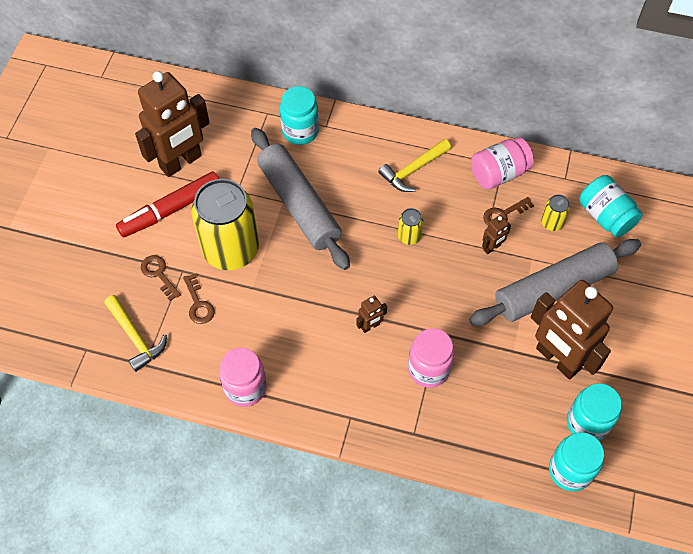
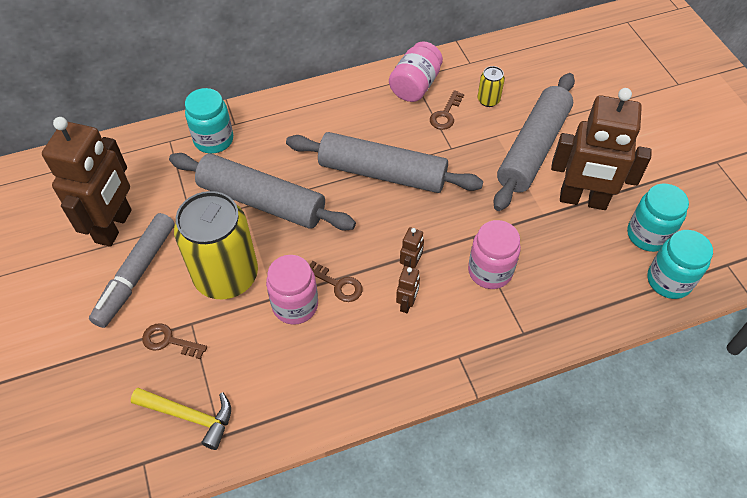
camera: 35 degrees left, 5 degrees down
red marker [116,171,219,237] -> grey marker [89,213,175,328]
brown key [183,274,215,324] -> brown key moved to [310,261,362,302]
pink jar [219,348,267,407] -> pink jar moved to [266,255,318,325]
yellow hammer [378,139,451,192] -> none
yellow can [398,208,423,245] -> grey rolling pin [286,132,483,193]
brown robot [482,215,511,254] -> brown robot moved to [396,266,420,313]
turquoise jar [579,175,643,237] -> none

